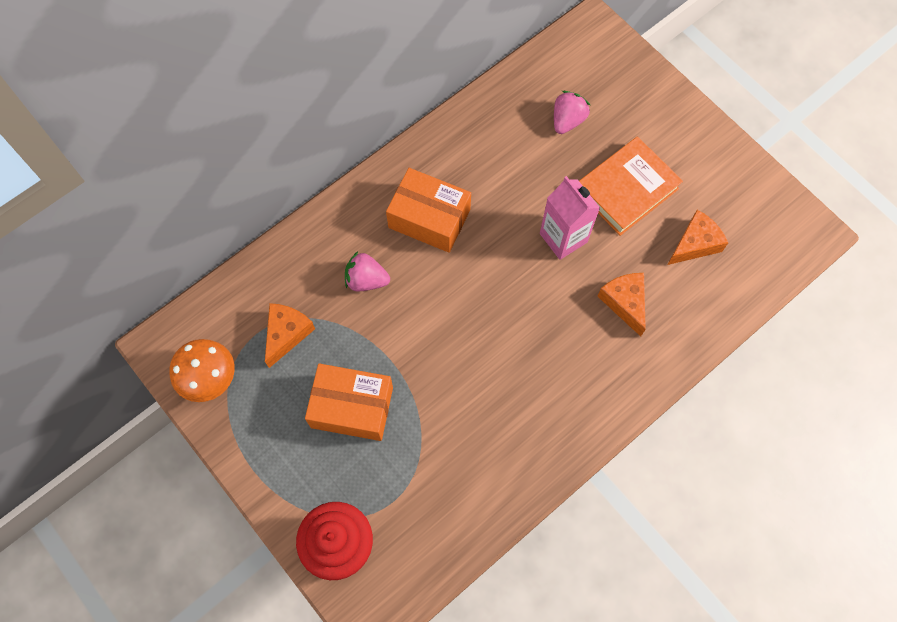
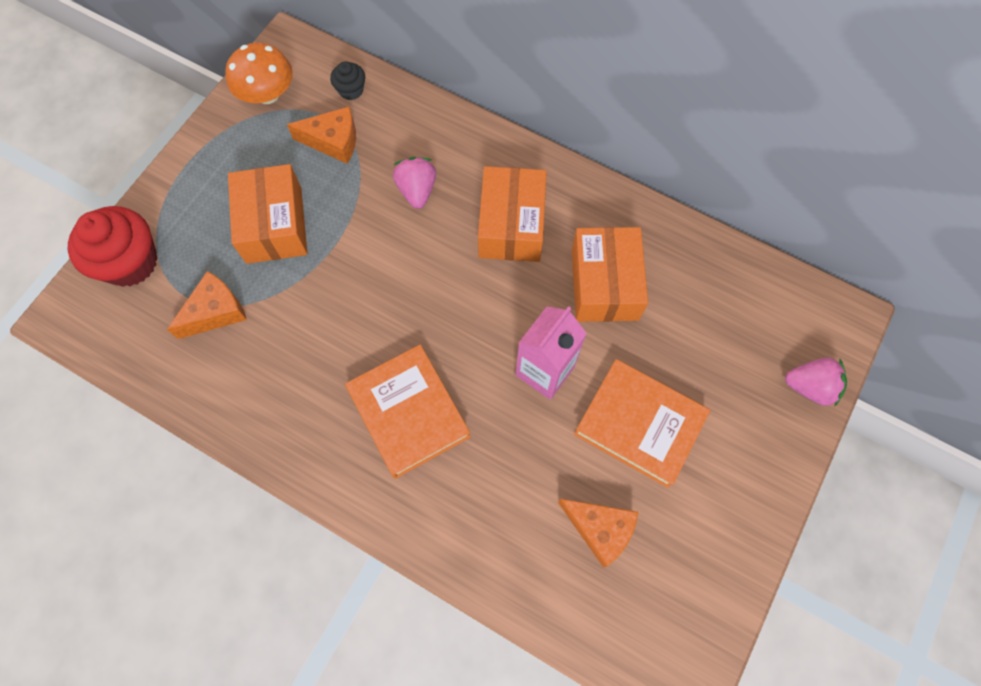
camera: 70 degrees right, 0 degrees up
pink strawberry [554,91,590,134] -> pink strawberry moved to [785,358,847,406]
orange cheese [597,273,646,337] -> orange cheese moved to [167,271,247,339]
none -> black cupcake [330,61,365,100]
none -> orange book [345,345,470,479]
none -> orange box [572,227,648,322]

